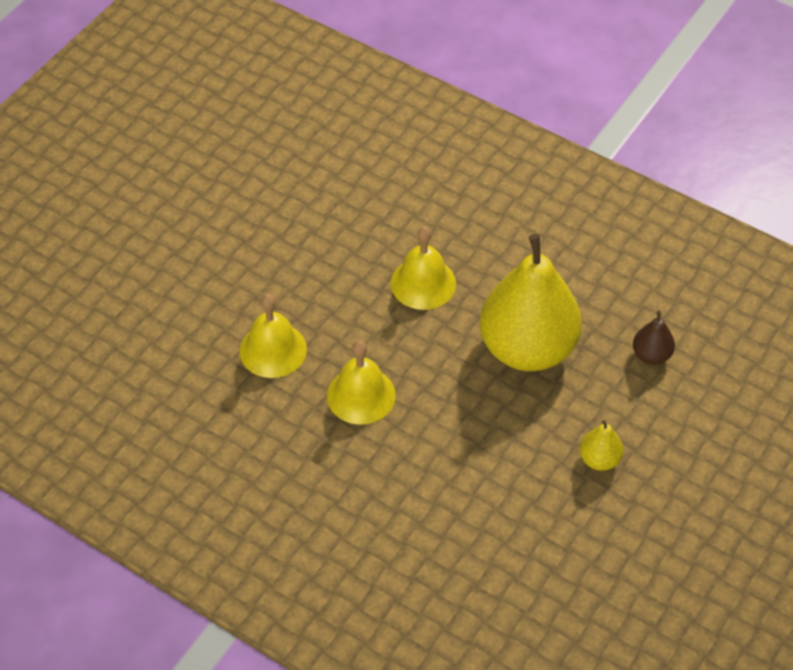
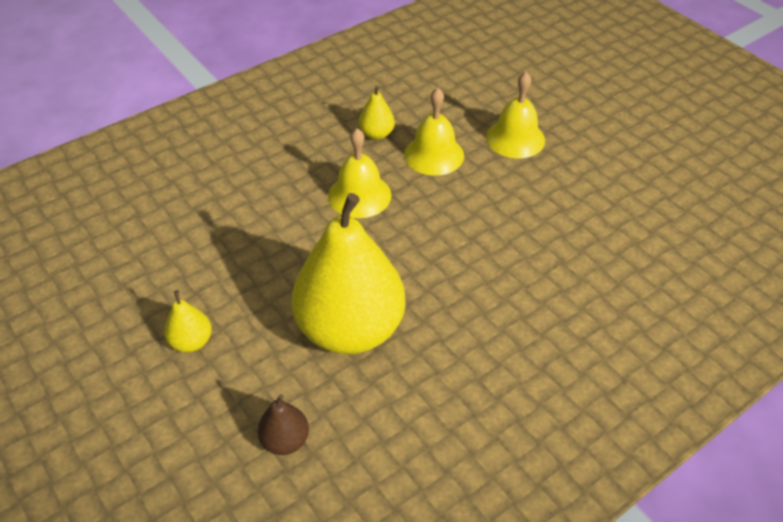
camera: 110 degrees right, 5 degrees down
yellow bell [391,226,456,310] -> yellow bell moved to [486,72,545,158]
none -> yellow pear [359,85,395,140]

